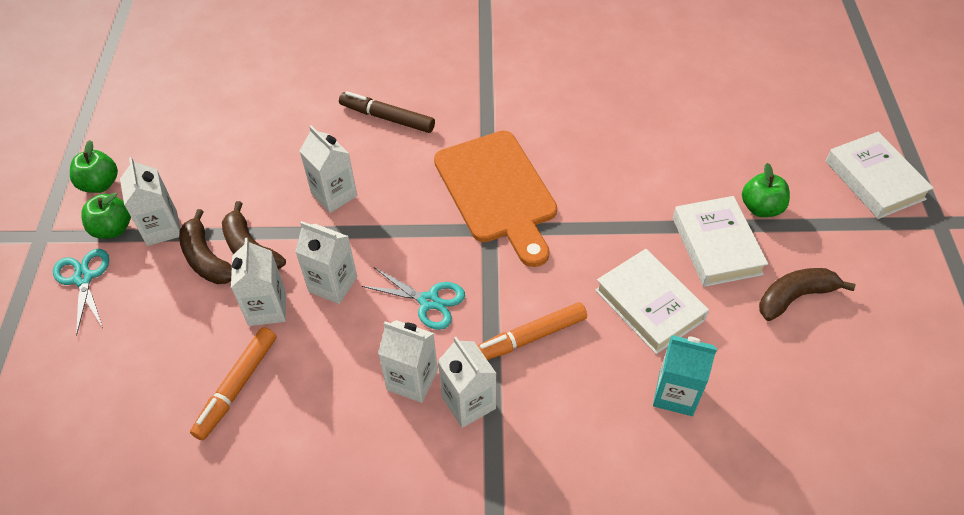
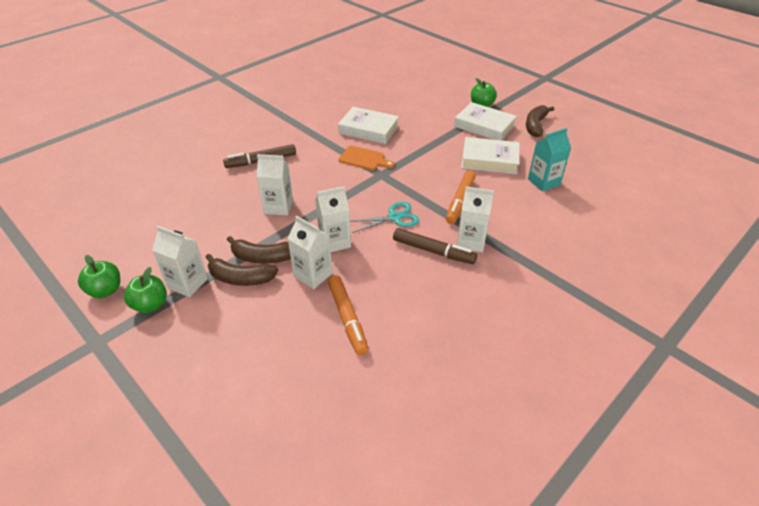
camera: 45 degrees left, 10 degrees down
turquoise scissors [53,249,109,336] -> none
white carton [378,320,438,403] -> brown marker [393,228,477,264]
orange cutting board [434,131,557,267] -> orange cutting board [339,146,395,170], size x0.50
white book [826,132,934,219] -> white book moved to [338,107,399,144]

